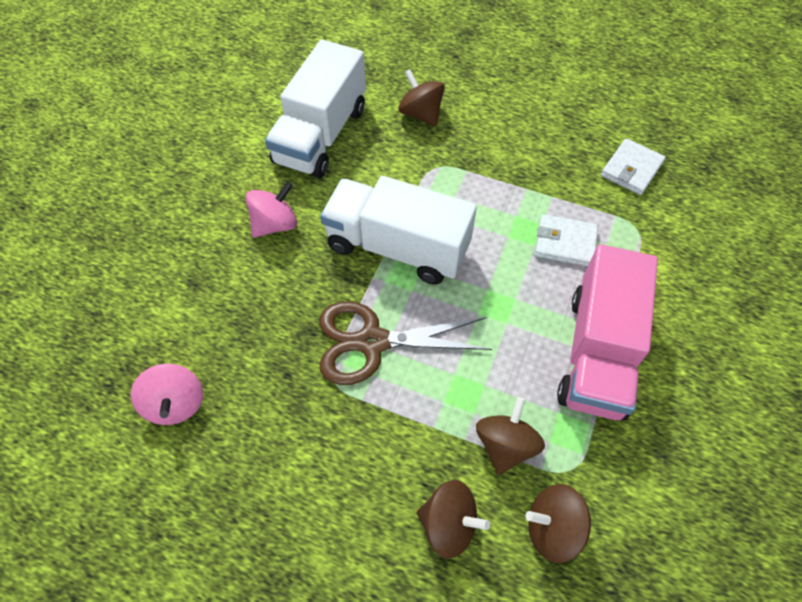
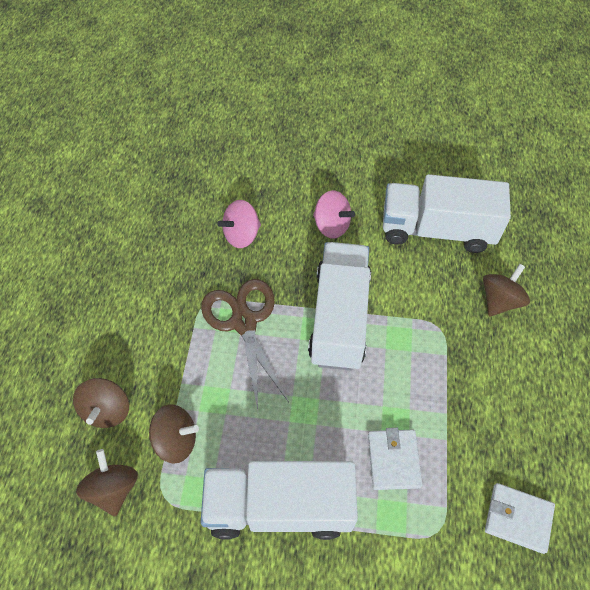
camera: 75 degrees right, 0 degrees up
pink spinning top [131,364,203,425] -> pink spinning top moved to [217,200,261,248]
pink truck [557,244,658,421] -> white truck [201,461,358,540]

